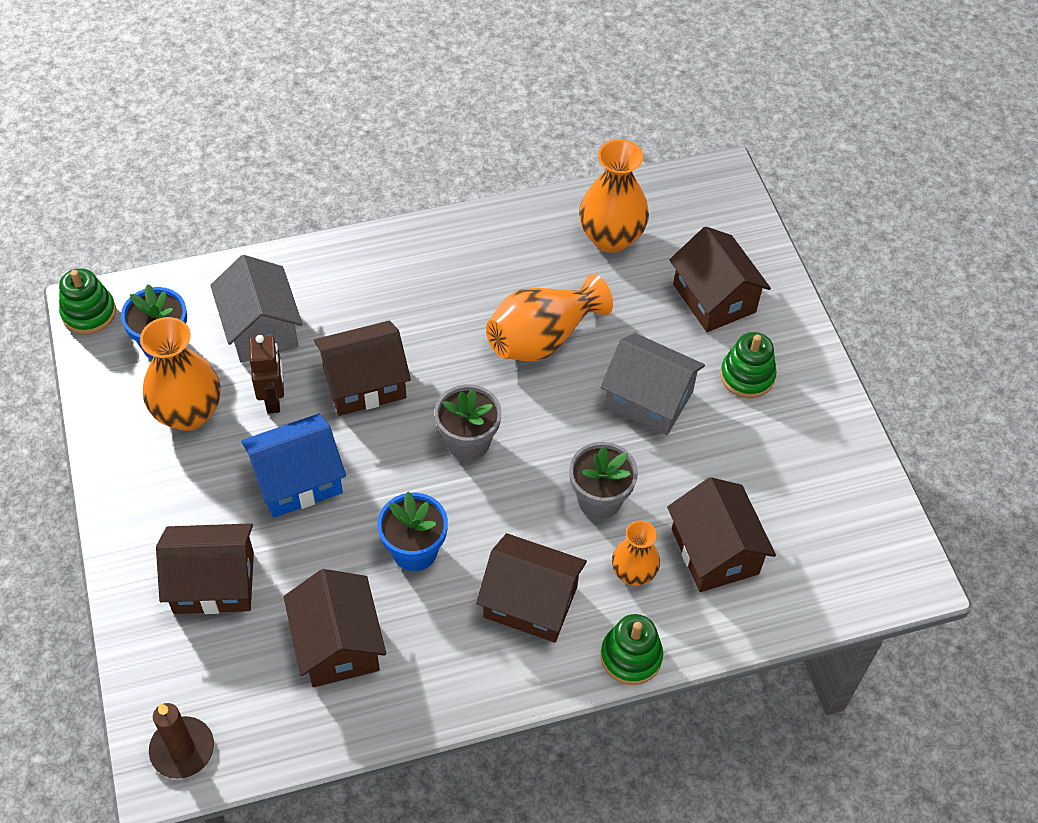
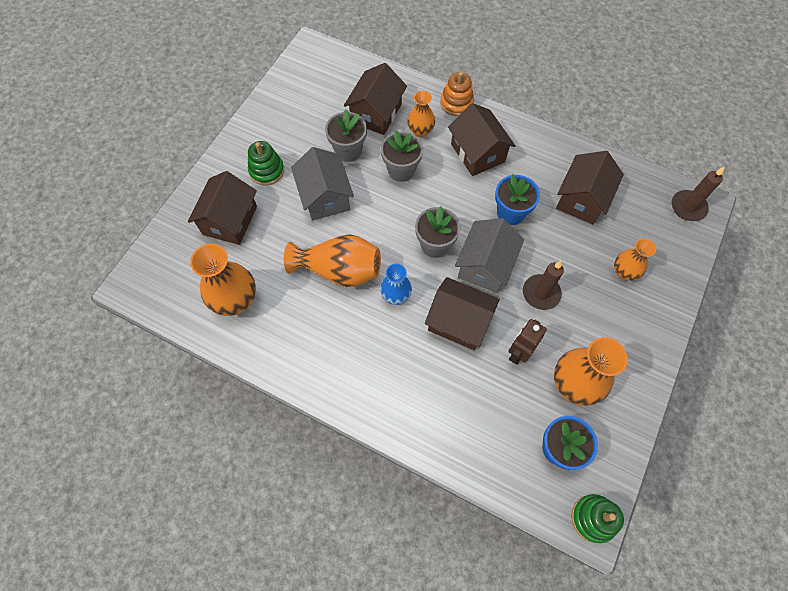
camera: 135 degrees left, 10 degrees up
brown house [156,523,254,614] -> orange vase [614,239,656,281]
grey house [210,255,303,363] -> grey house moved to [455,218,524,293]
blue house [241,414,346,518] -> brown candle [523,261,564,310]
green stacking toy [601,614,663,685] -> orange stacking toy [440,72,474,116]
none -> grey flower pot [325,109,367,162]
none -> blue vase [380,263,412,305]

